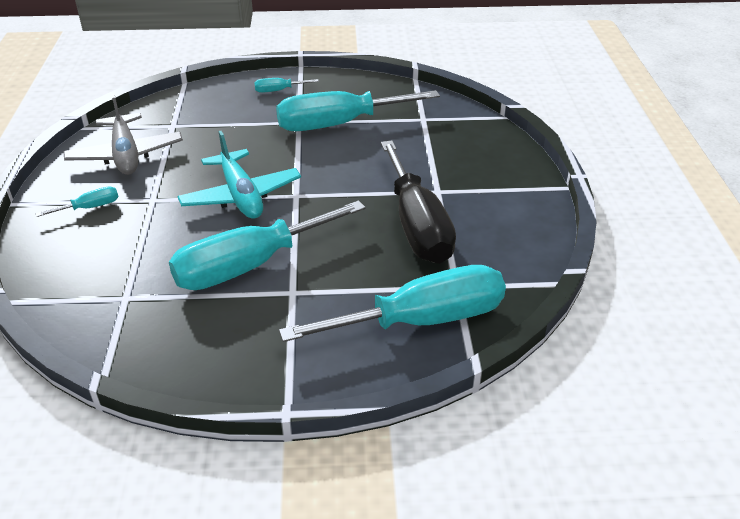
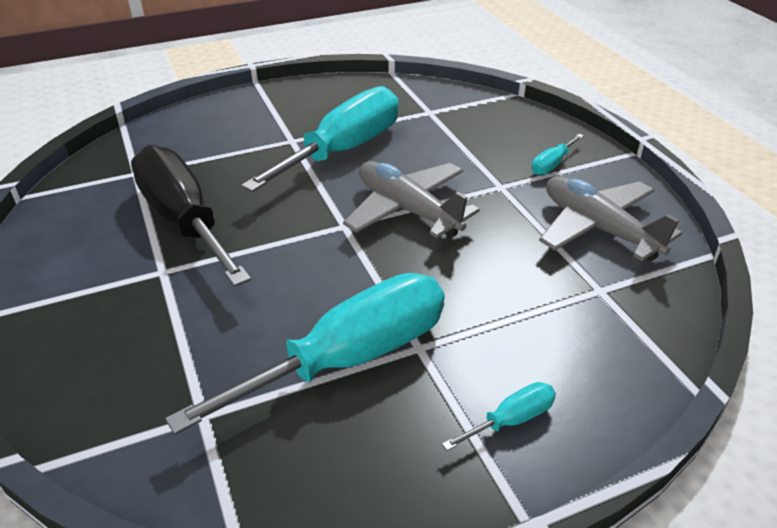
camera: 160 degrees right, 0 degrees up
turquoise plane [177,131,301,219] -> grey plane [343,161,480,238]
turquoise screwdriver [279,265,506,342] -> none

